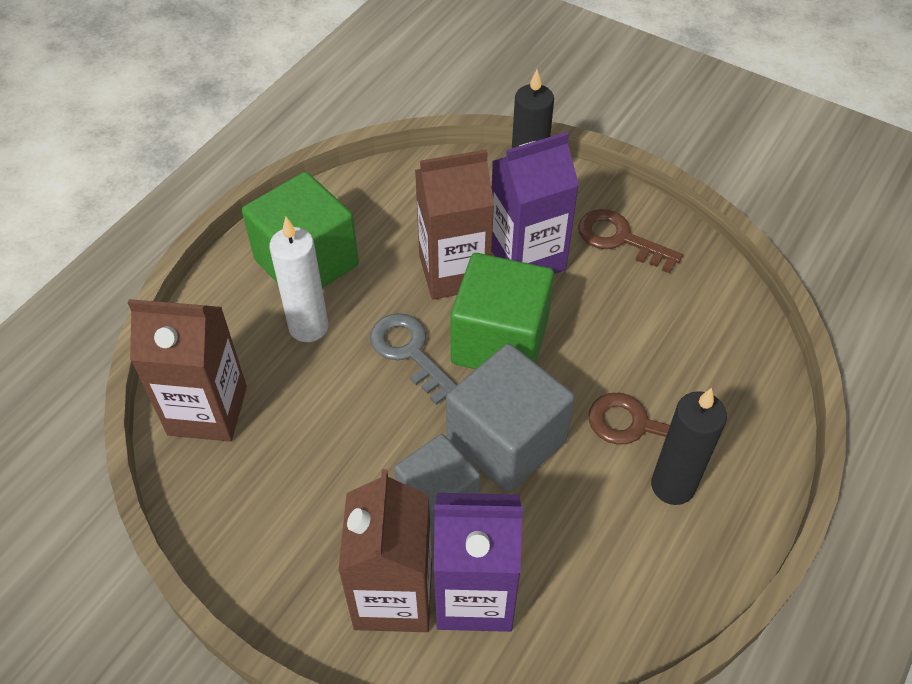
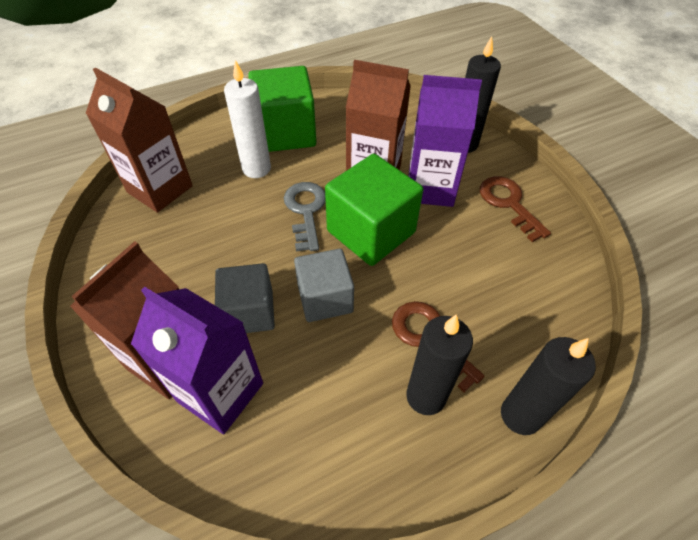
camera: 30 degrees right, 0 degrees up
grey cube [446,344,575,493] -> grey cube [294,249,354,322], size x0.66
none -> black candle [501,337,596,435]

